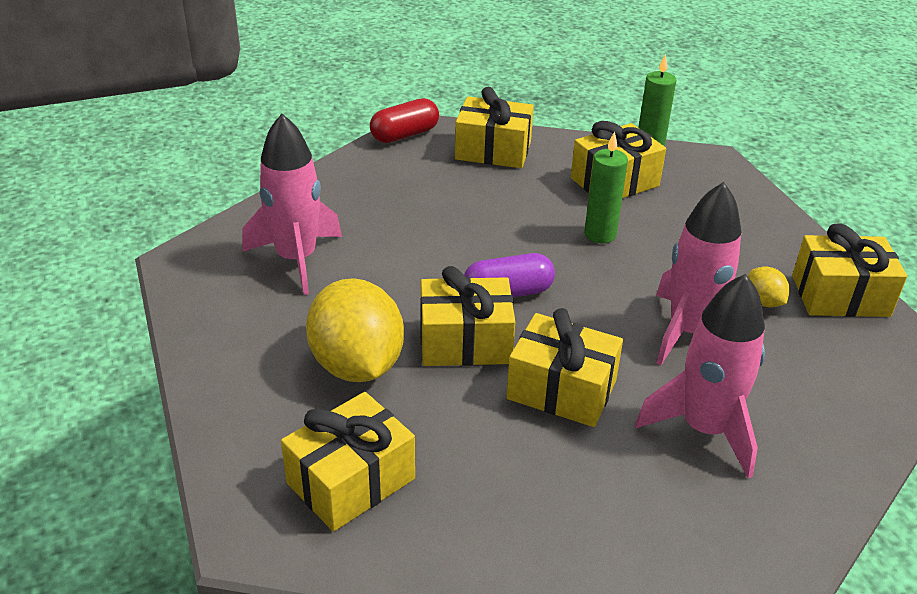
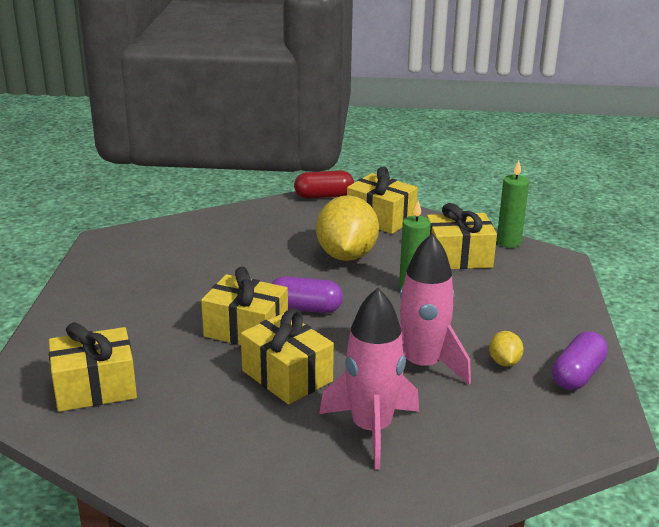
camera: 25 degrees right, 10 degrees down
pink rocket [242,114,342,295] -> none
yellow lemon [306,279,404,382] -> yellow lemon moved to [316,195,379,261]
yellow gift [792,223,907,317] -> purple capsule [552,331,608,390]

